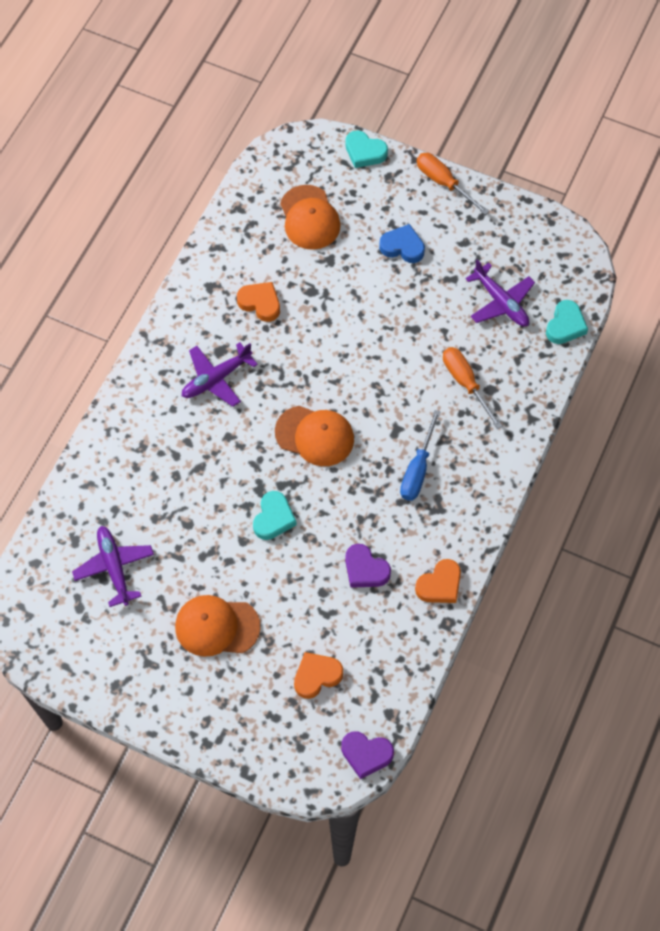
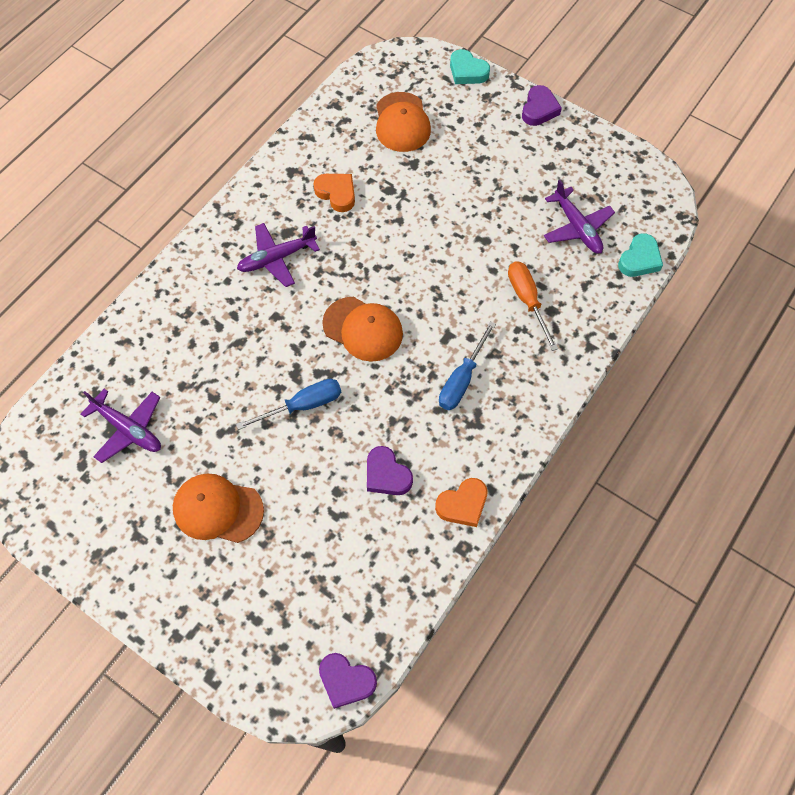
camera: 10 degrees right, 0 degrees up
purple plane [72,526,154,607] -> purple plane turned 135 degrees clockwise [81,389,161,463]
turquoise heart [253,491,297,540] -> blue screwdriver [236,379,341,430]
orange heart [294,652,343,699] -> none
blue heart [379,224,425,263] -> none
orange screwdriver [417,153,489,215] -> purple heart [522,85,562,126]

